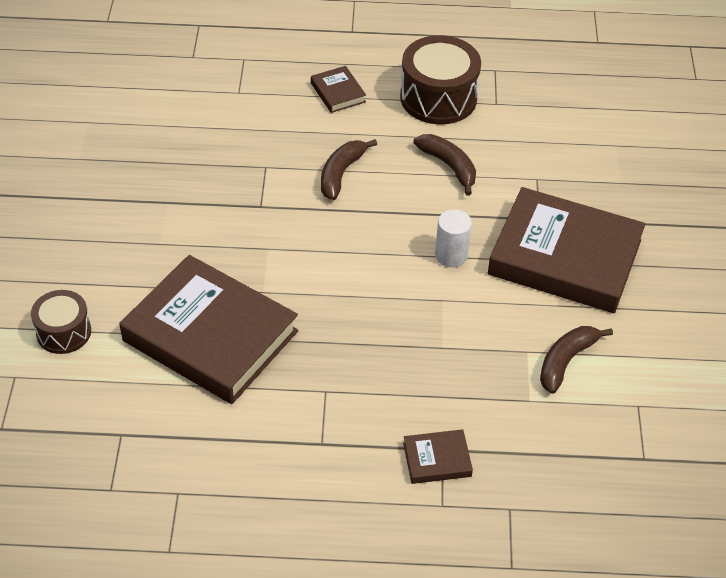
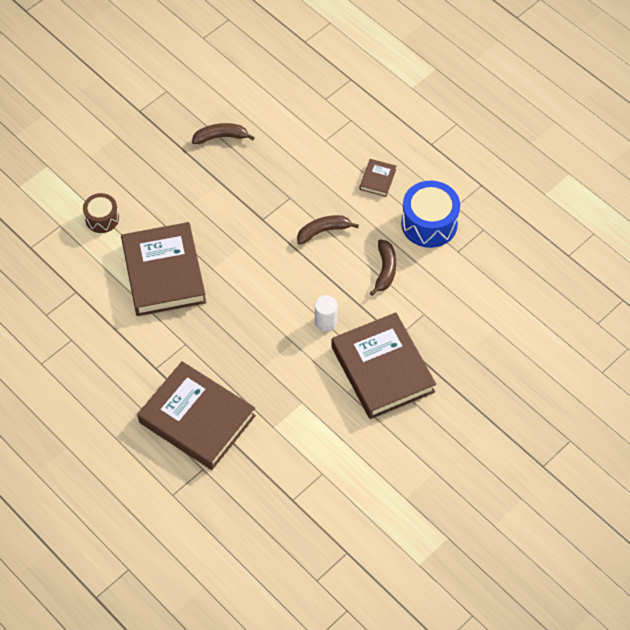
camera: 45 degrees right, 10 degrees up
brown drum [400,35,481,124] -> blue drum [401,181,460,248]
brown book [403,429,473,484] -> brown book [137,361,256,470], size x2.41
brown banana [540,326,613,394] -> brown banana moved to [192,123,255,144]

